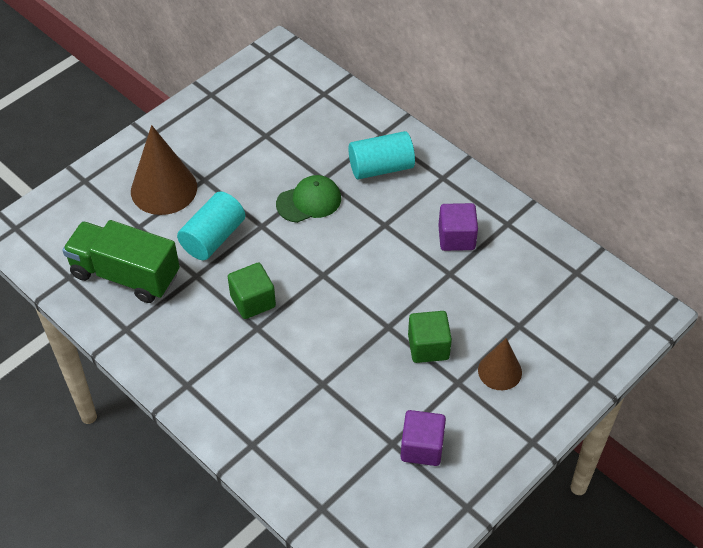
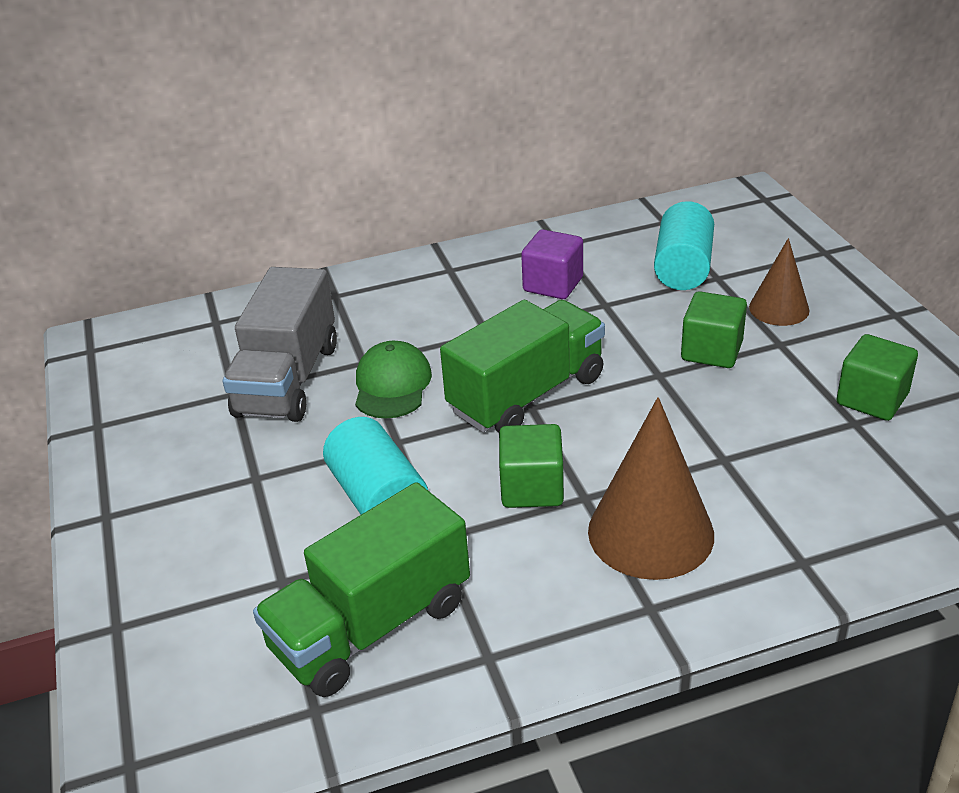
camera: 60 degrees left, 15 degrees down
brown cone [131,125,197,215] -> brown cone moved to [588,397,714,580]
turquoise cylinder [348,131,415,179] -> turquoise cylinder moved to [654,201,714,290]
purple cube [401,410,446,466] -> green cube [836,334,918,421]
none -> grey truck [223,267,337,422]
none -> green truck [440,300,605,432]

